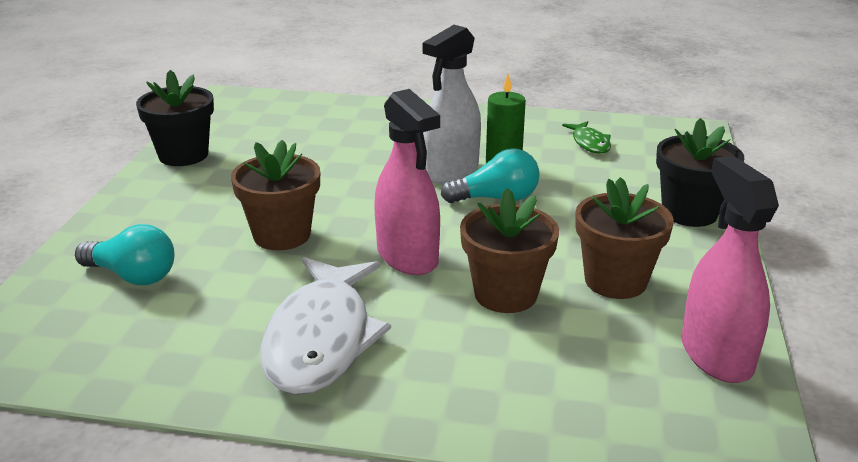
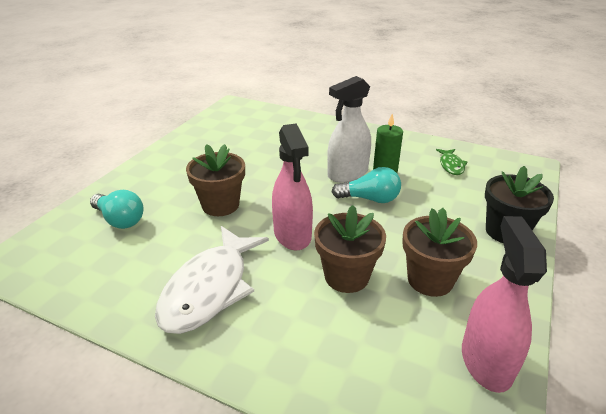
camera: 15 degrees right, 5 degrees up
black flower pot [136,70,214,166] -> none

